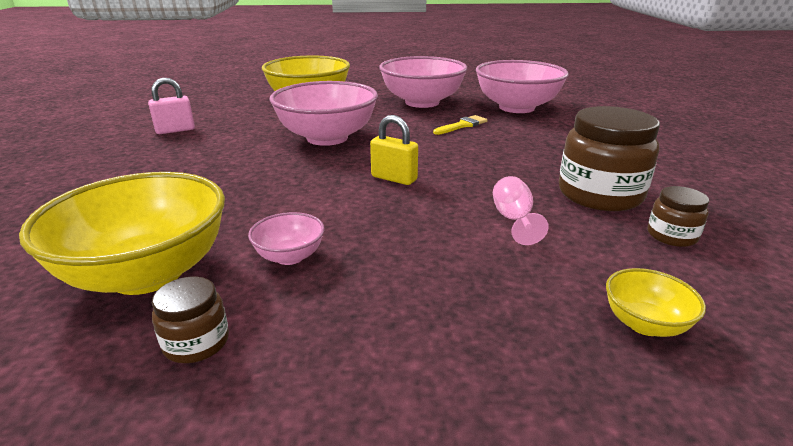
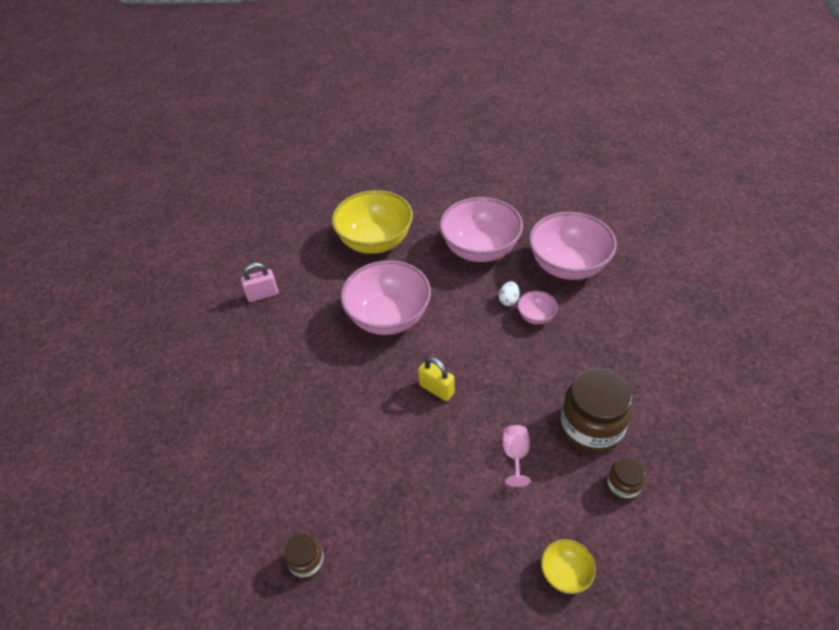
camera: 10 degrees right, 20 degrees up
yellow bowl [19,172,225,295] -> none
pink bowl [248,212,325,265] -> pink bowl moved to [517,291,558,324]
yellow brush [433,115,488,135] -> white egg [499,281,520,306]

